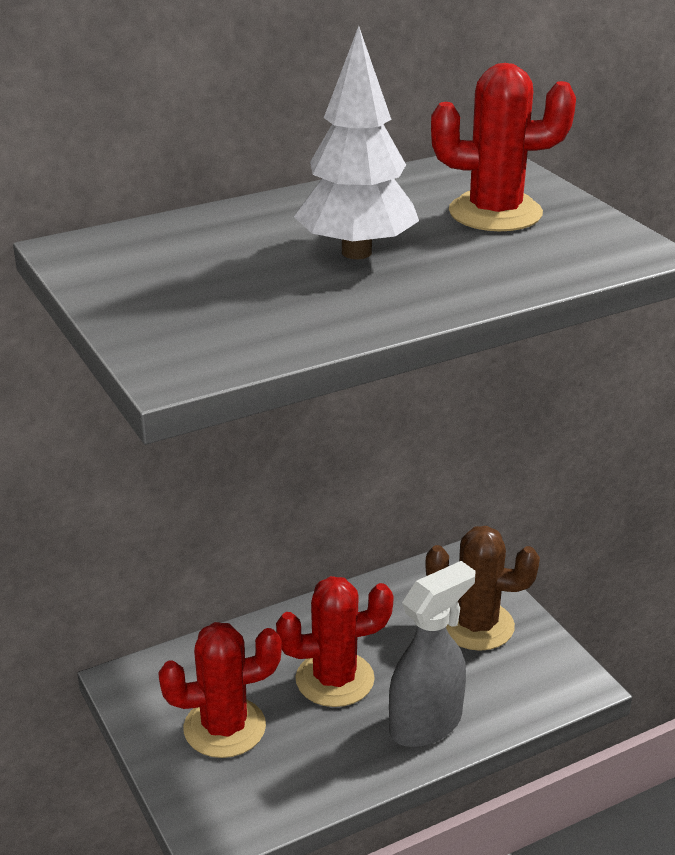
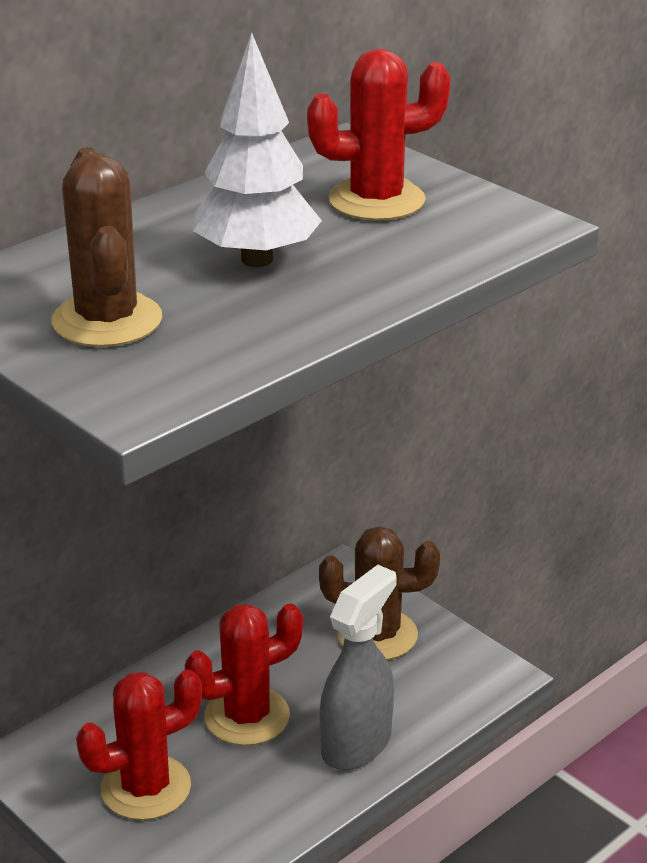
camera: 15 degrees left, 0 degrees up
none -> brown cactus [51,147,162,347]

